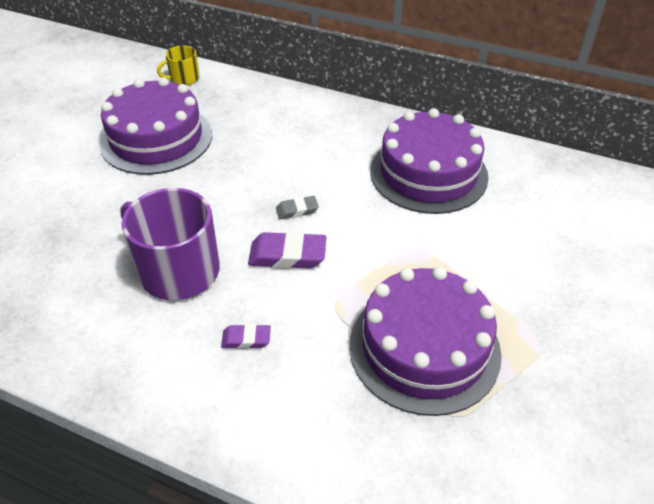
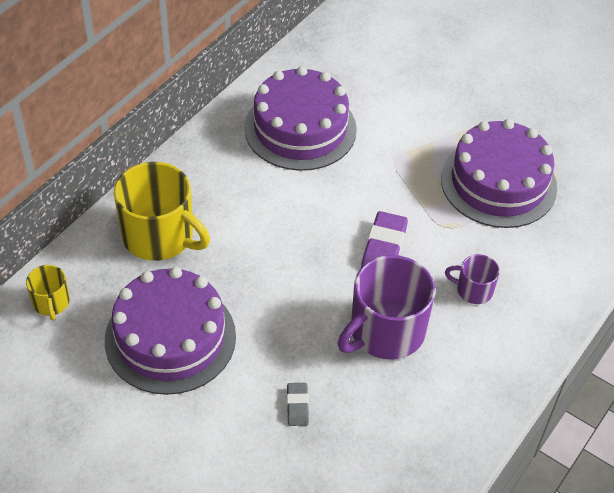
camera: 80 degrees left, 5 degrees up
purple eraser [221,324,271,349] -> purple mug [445,254,500,304]
grey eraser [276,196,319,220] -> grey eraser moved to [287,383,309,426]
none -> yellow mug [114,162,210,261]

